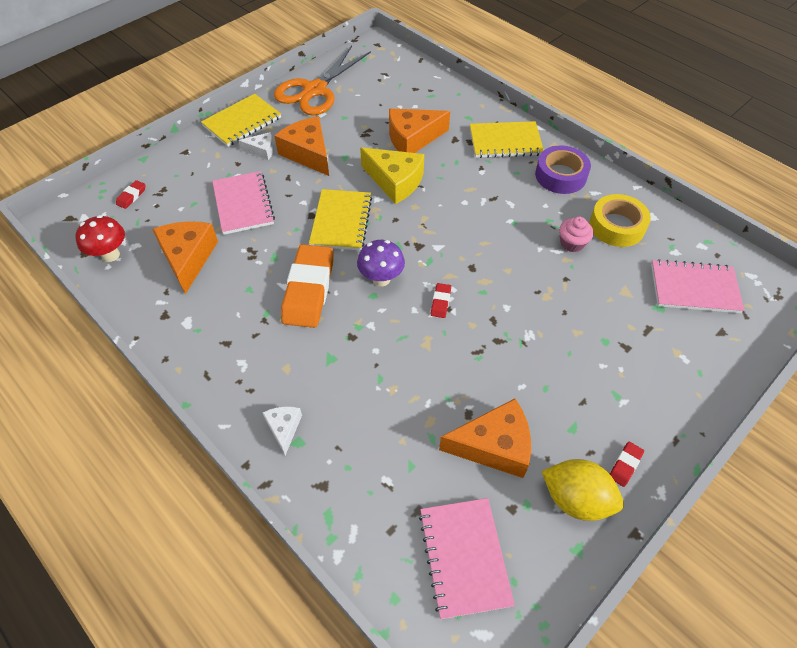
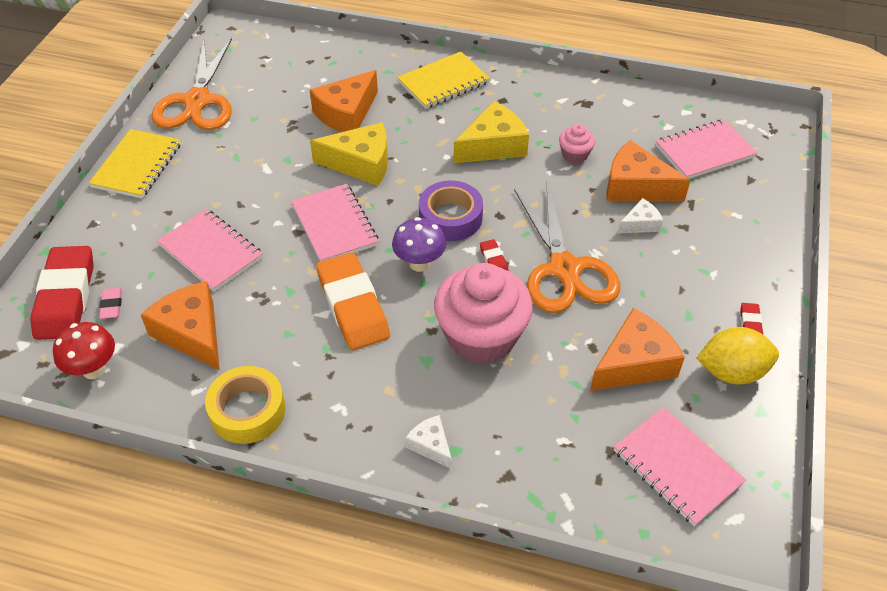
camera: 30 degrees left, 5 degrees down
red eraser [116,180,146,209] -> red eraser [30,246,94,340], size x2.45
white cheese [238,132,274,160] -> white cheese moved to [618,198,663,233]
orange cheese [274,116,329,176] -> orange cheese moved to [606,140,691,202]
yellow notebook [309,189,372,251] -> pink notebook [291,184,379,262]
purple tape [535,145,591,194] -> purple tape moved to [419,181,483,241]
yellow tape [589,194,651,247] -> yellow tape moved to [205,366,286,444]
none -> pink eraser [99,288,122,319]
none -> pink cupcake [434,263,533,364]
none -> yellow cheese [454,101,529,163]
none -> orange scissors [514,183,620,313]

